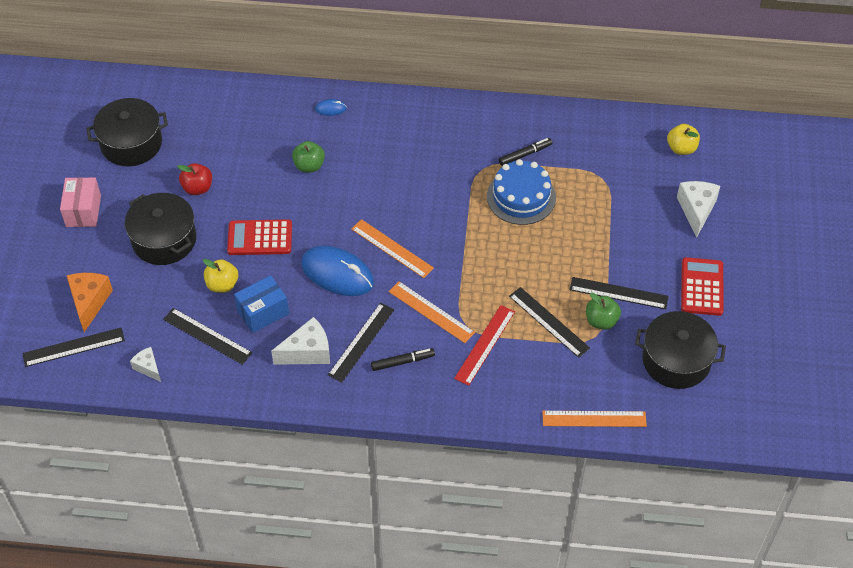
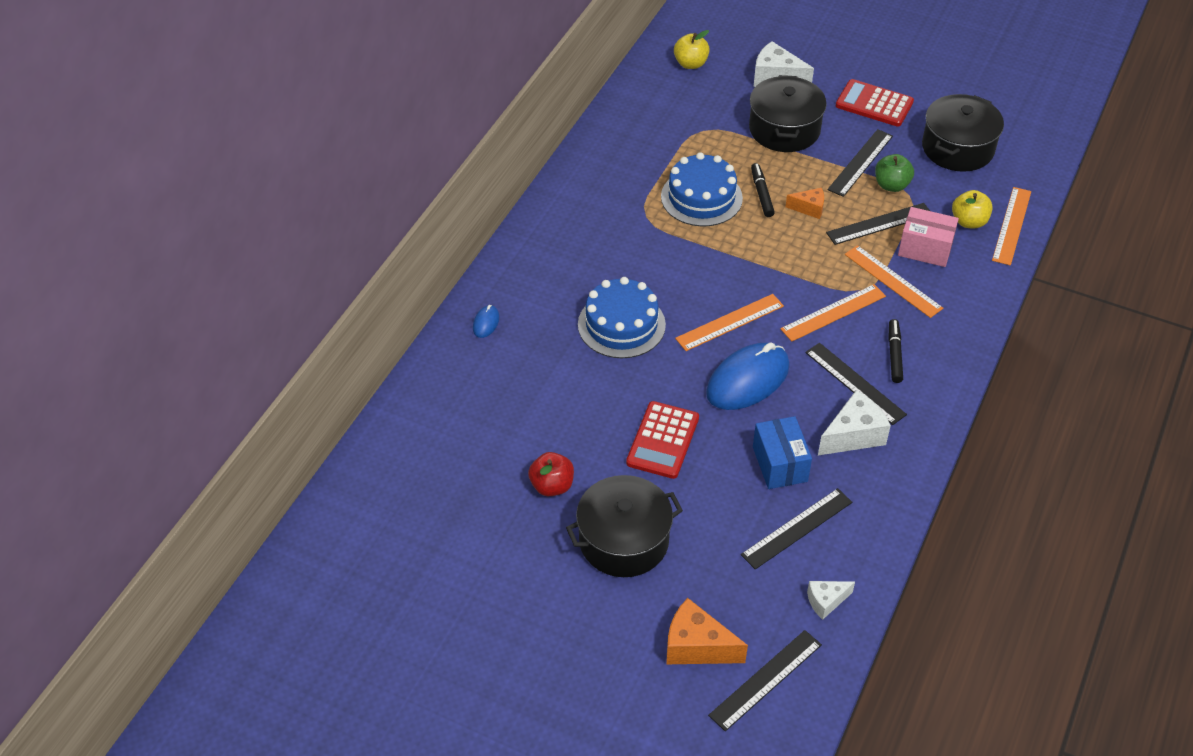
camera: 70 degrees left, 5 degrees down
black ruler [23,328,125,367] -> black ruler turned 45 degrees clockwise [708,630,822,731]
pink box [60,177,101,227] -> pink box moved to [898,207,959,267]
black pot [86,98,168,166] -> black pot moved to [749,75,827,152]
yellow apple [203,259,238,293] -> yellow apple moved to [952,190,993,228]
white cheese [271,317,330,365] -> white cheese turned 60 degrees clockwise [818,390,891,455]
green apple [292,141,325,173] -> none
red ruler [454,305,515,386] -> orange ruler [845,245,943,318]
black marker [499,138,552,166] -> black marker moved to [751,163,775,217]
none -> blue cake [578,277,666,358]
none -> orange cheese [785,188,824,219]

